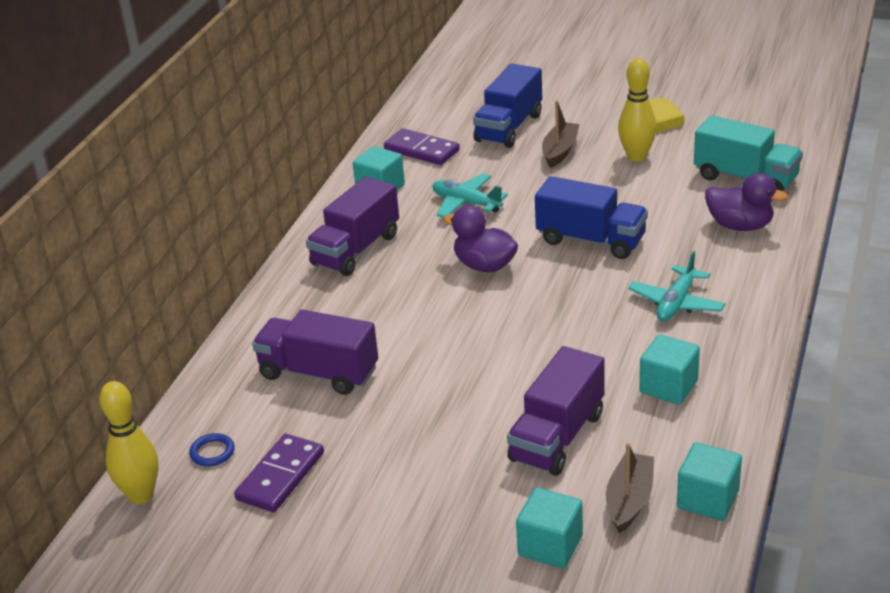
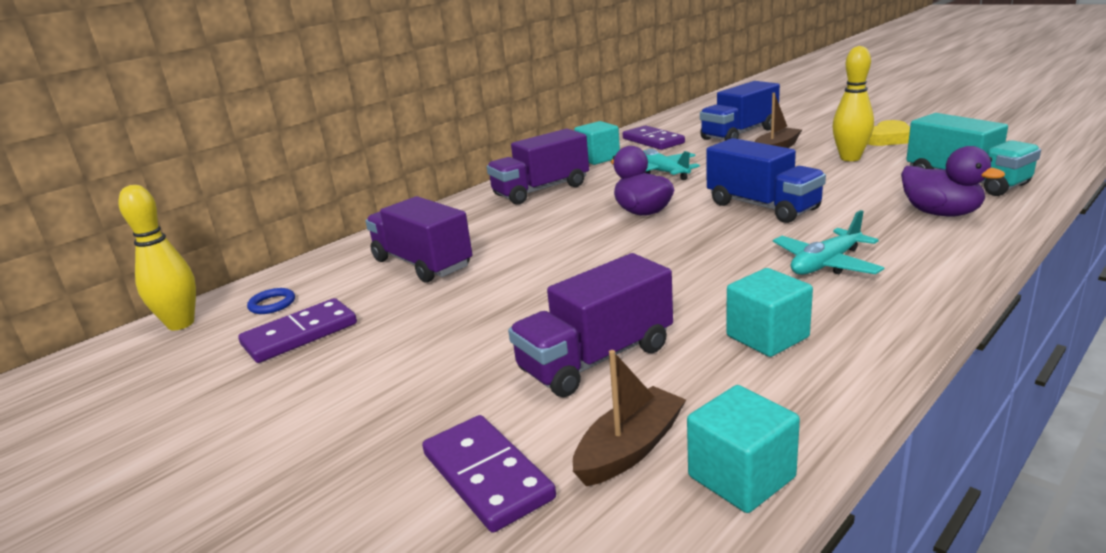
camera: 25 degrees right, 10 degrees down
turquoise cube [516,487,583,569] -> purple domino [422,415,556,533]

